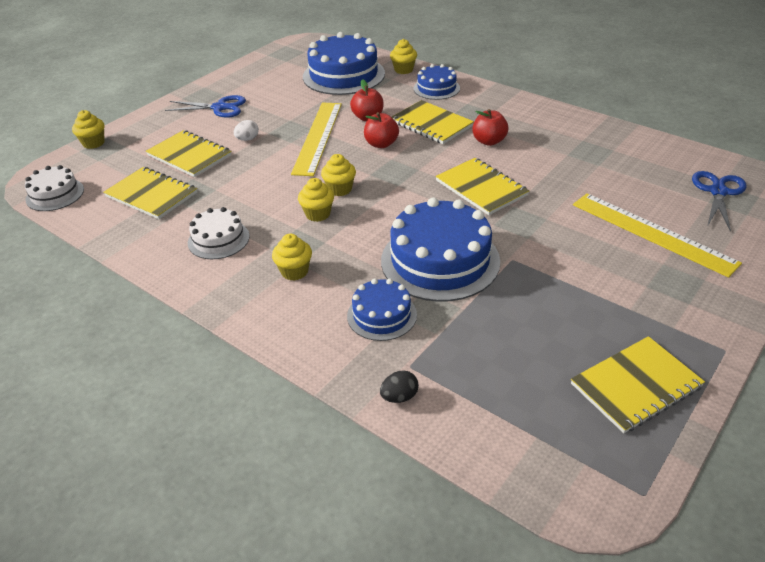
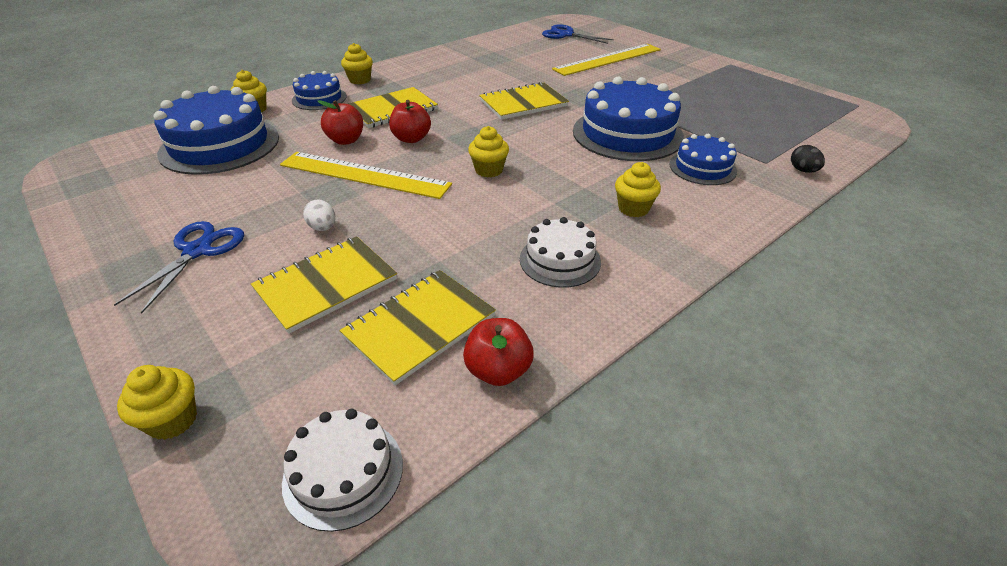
camera: 80 degrees left, 0 degrees up
yellow cupcake [298,178,334,222] -> yellow cupcake moved to [341,43,373,84]
red apple [472,109,508,146] -> red apple moved to [463,318,534,386]
yellow notebook [571,336,705,433] -> none

